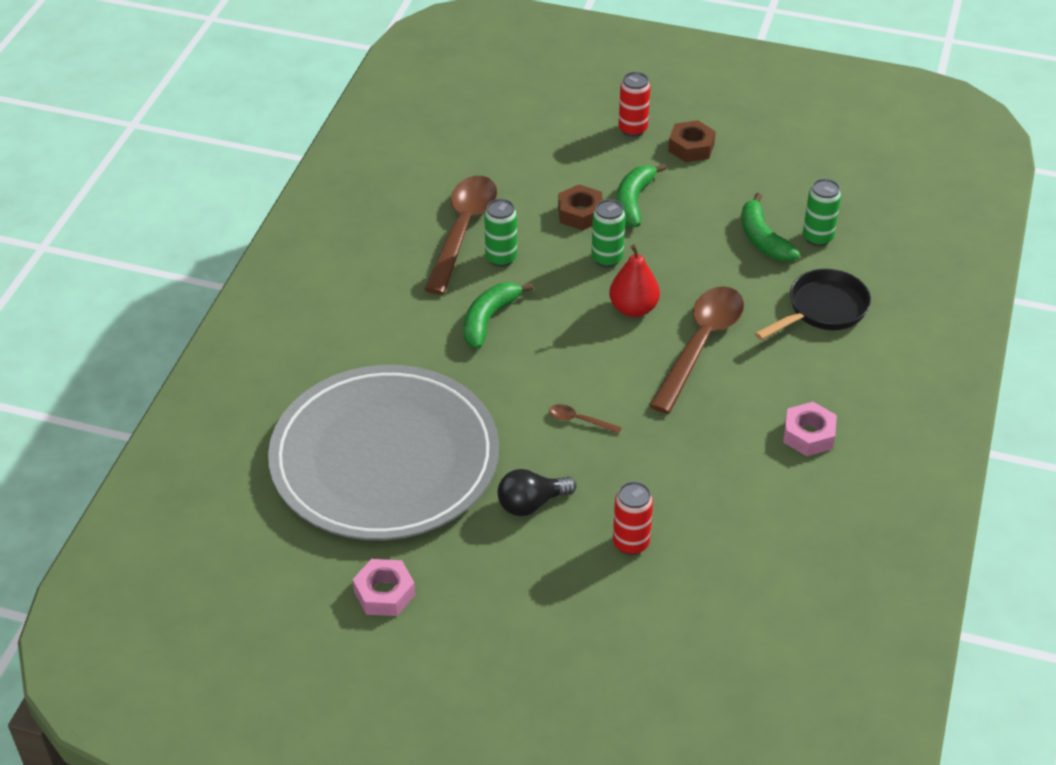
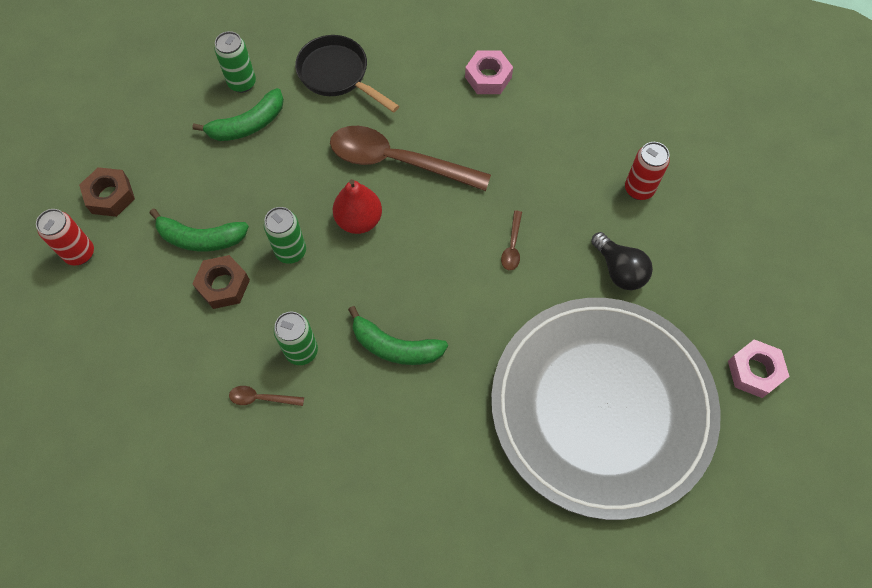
camera: 100 degrees left, 20 degrees up
brown spoon [424,176,497,295] -> brown spoon [229,386,304,406], size x0.40

